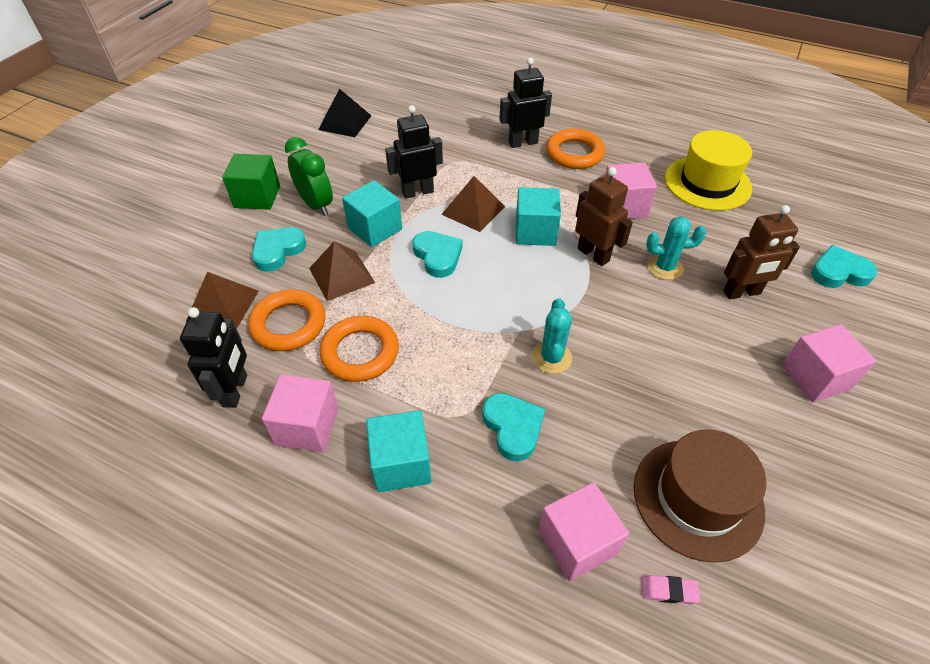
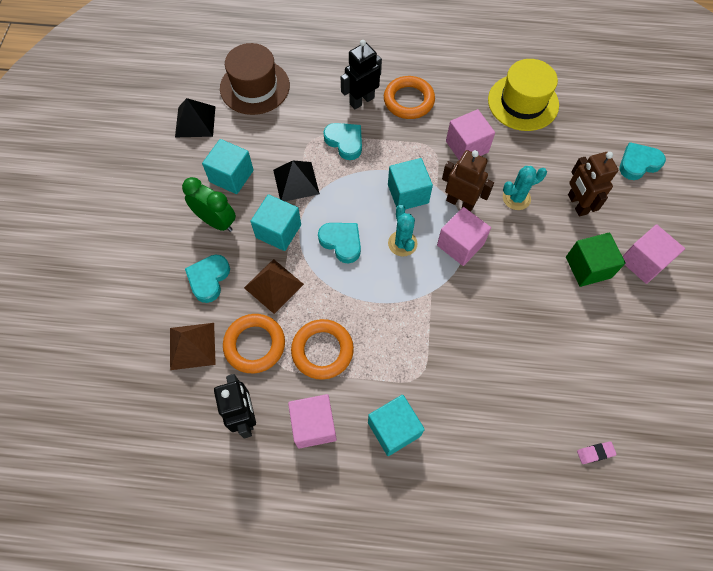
camera: 20 degrees left, 15 degrees up
green cube [222,154,280,210] -> green cube moved to [566,232,626,287]
black robot [385,105,443,199] -> black pyramid [273,161,320,201]
brown pyramid [441,176,505,232] -> none
turquoise heart [482,393,545,461] -> turquoise heart moved to [323,123,362,160]
turquoise cactus [532,298,572,374] -> turquoise cactus moved to [388,205,418,256]
pink cube [538,482,629,581] -> pink cube moved to [437,207,491,266]
brown hat [634,429,766,563] -> brown hat moved to [220,43,290,115]
brown robot [723,205,800,299] -> brown robot turned 105 degrees clockwise [568,152,618,217]
none -> turquoise cube [202,139,254,194]

